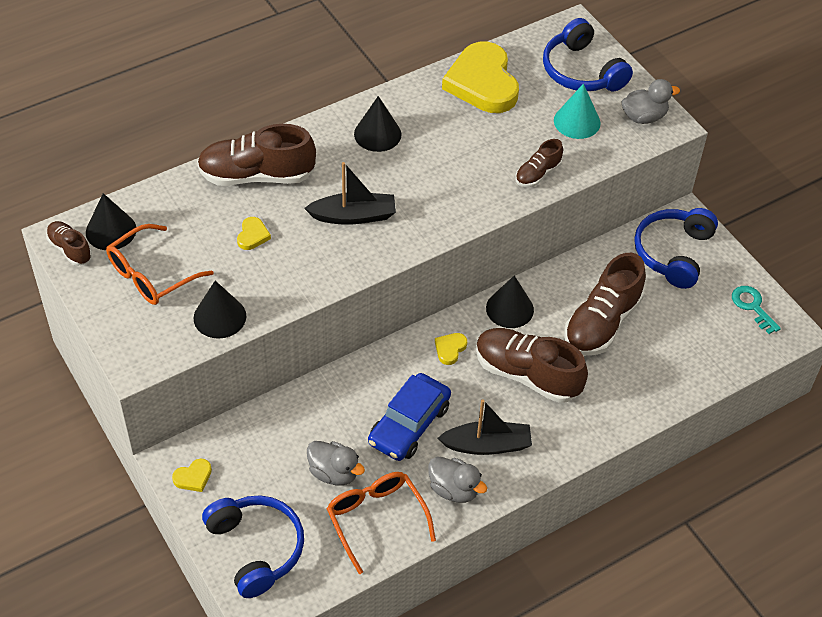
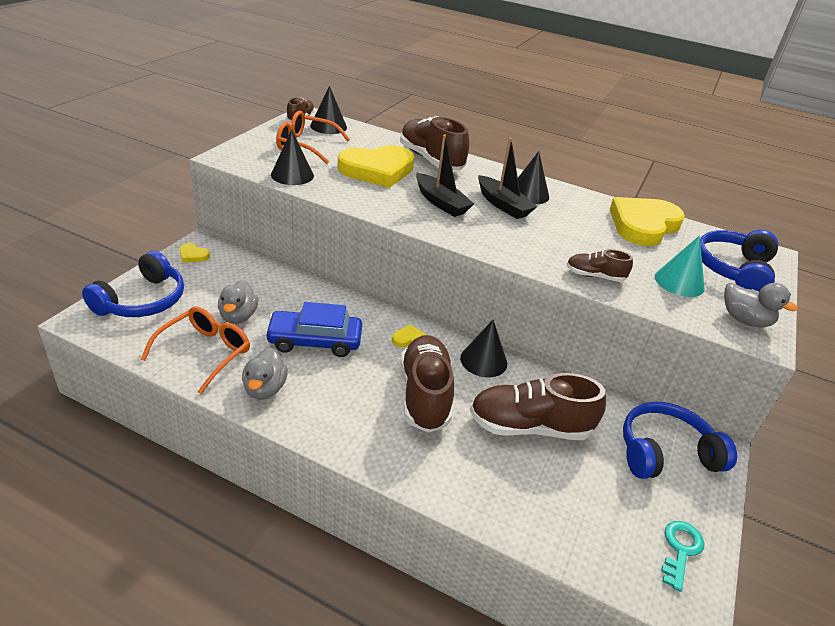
camera: 55 degrees right, 15 degrees down
yellow heart [237,217,271,250] -> yellow heart [338,145,414,188], size x2.48
black boat [438,399,532,455] -> black boat moved to [478,138,538,219]

